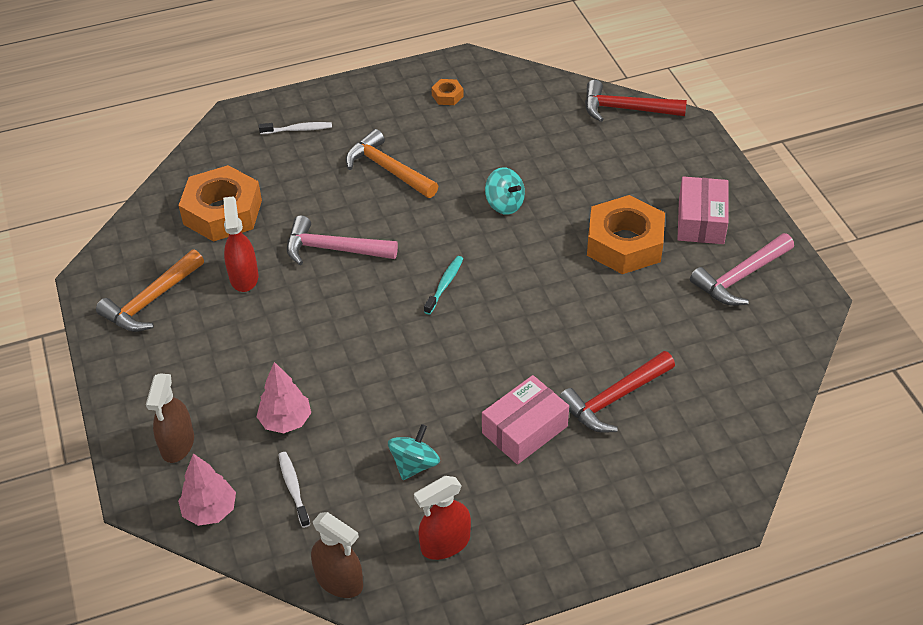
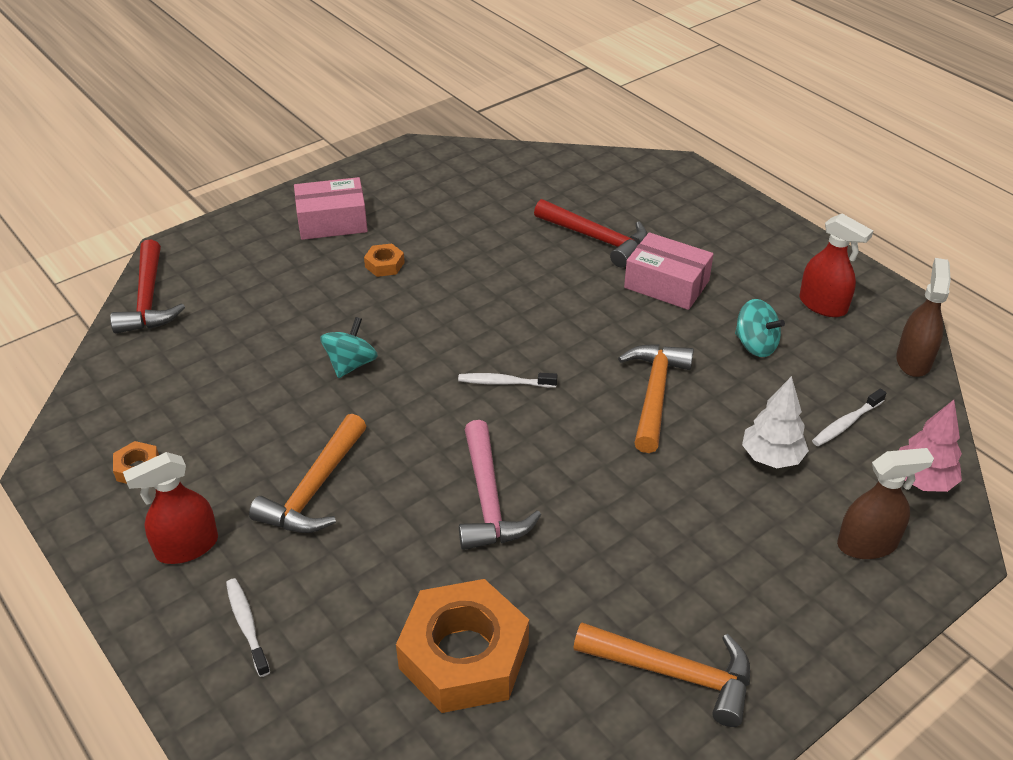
camera: 110 degrees left, 5 degrees down
red spray bottle [223,196,258,292] -> red spray bottle moved to [123,452,218,564]
pink tree [257,362,311,433] -> white tree [742,376,809,468]
turquoise spinning top [388,424,440,480] -> turquoise spinning top turned 150 degrees counterclockwise [735,299,785,357]
turquoise toothbrush [424,256,463,315] -> white toothbrush [458,373,557,388]
orange nut [587,195,665,274] -> orange nut [364,243,405,277], size x0.42
pink hammer [690,233,794,306] -> none
none -> orange hammer [618,344,694,453]

